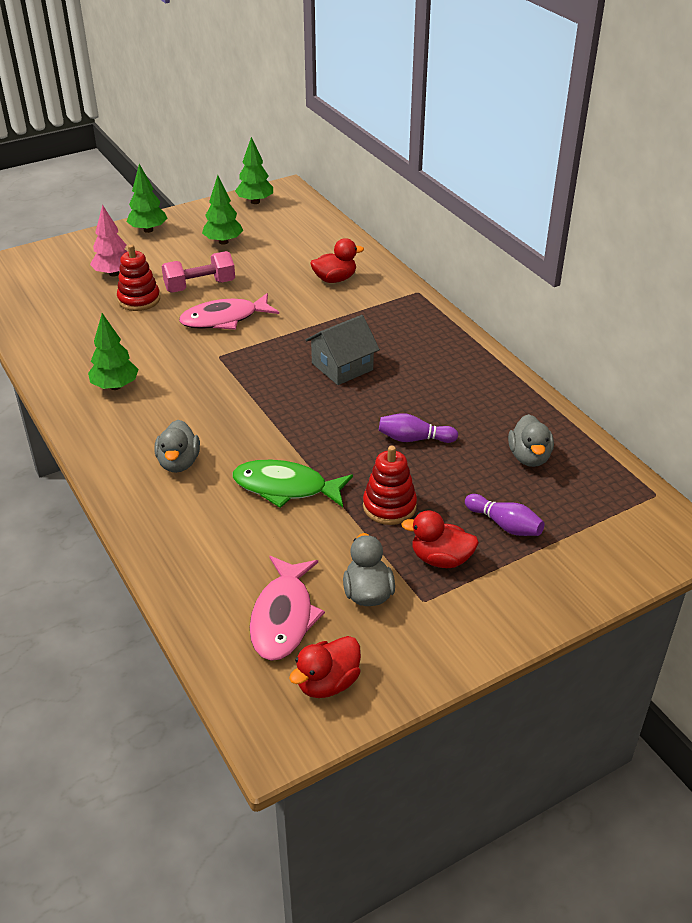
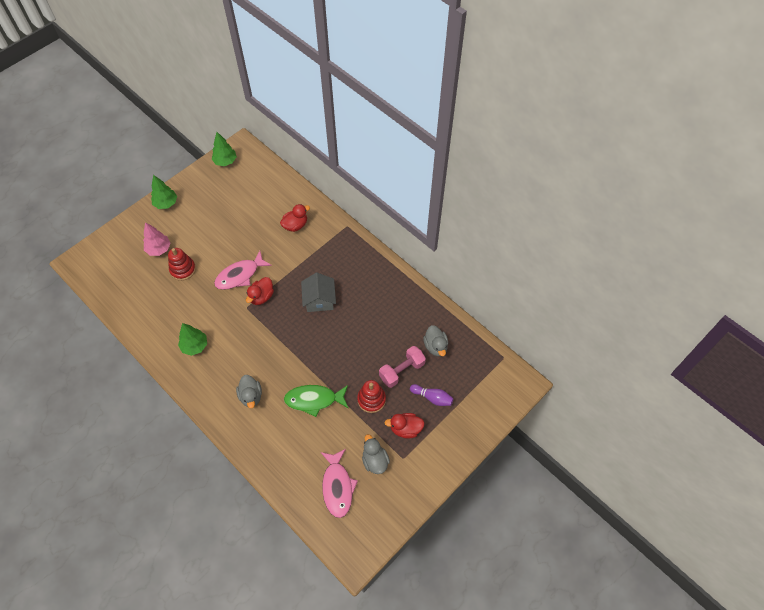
camera: 15 degrees left, 20 degrees up
pink dumbbell [162,251,235,292] -> pink dumbbell moved to [379,346,426,388]
green tree [202,175,243,245] -> none
red duck [289,636,361,698] -> red duck moved to [246,277,274,305]
grey house [306,315,380,385] -> grey house turned 45 degrees counterclockwise [301,273,336,312]
purple bowling pin [379,413,458,443] -> none

